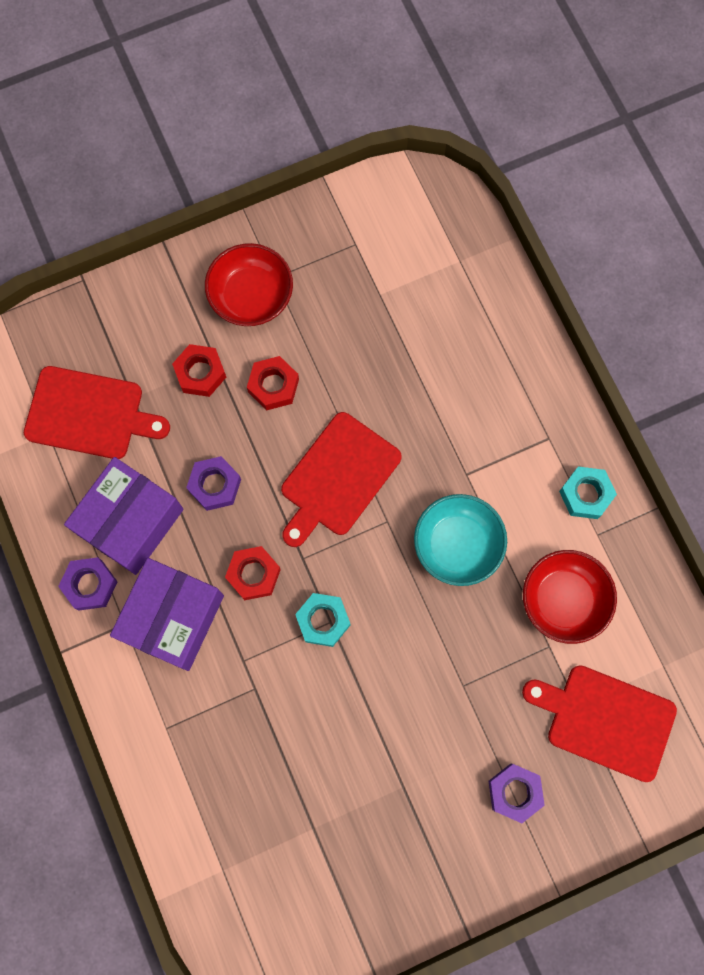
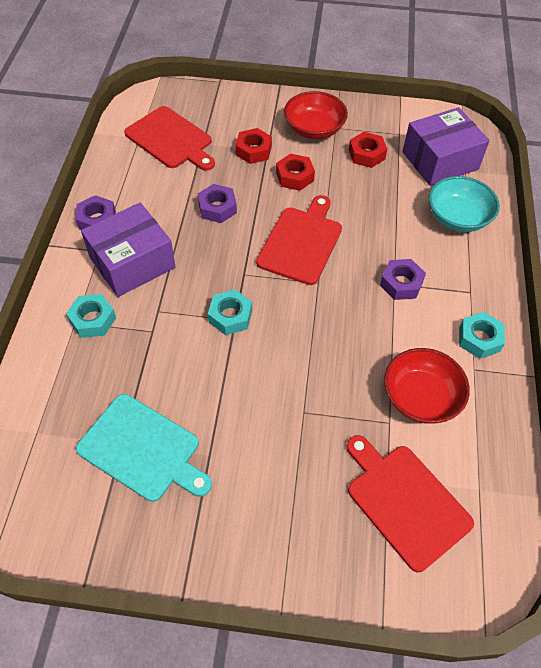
camera: 30 degrees right, 20 degrees down
purple box [64,457,184,575] -> purple box moved to [402,107,490,186]
red nut [225,546,281,600] -> red nut moved to [349,132,387,168]
red cutting board [281,412,402,547] -> red cutting board turned 135 degrees clockwise [256,195,342,285]
turquoise bowl [414,494,507,586] -> turquoise bowl moved to [429,176,500,232]
purple nut [488,764,545,823] -> purple nut moved to [380,259,426,300]
none -> turquoise nut [66,294,116,338]
none -> turquoise cutting board [76,394,212,502]

